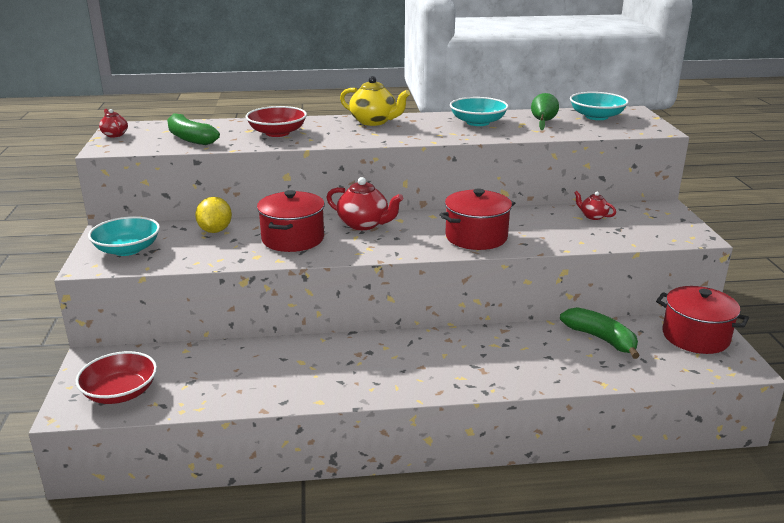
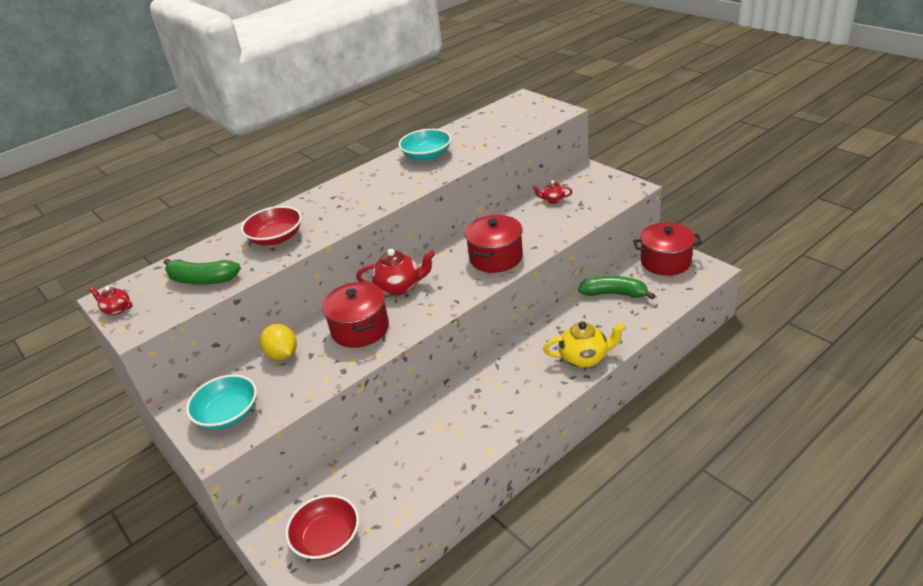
camera: 30 degrees left, 10 degrees up
yellow teapot [340,76,410,126] -> yellow teapot moved to [543,321,626,368]
green pear [531,93,559,130] -> none
turquoise bowl [570,92,629,120] -> none

